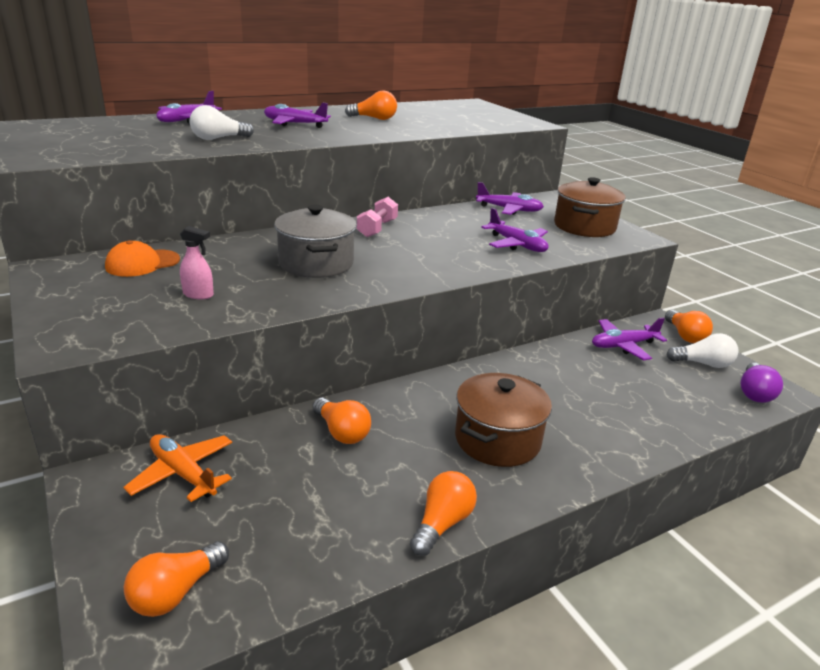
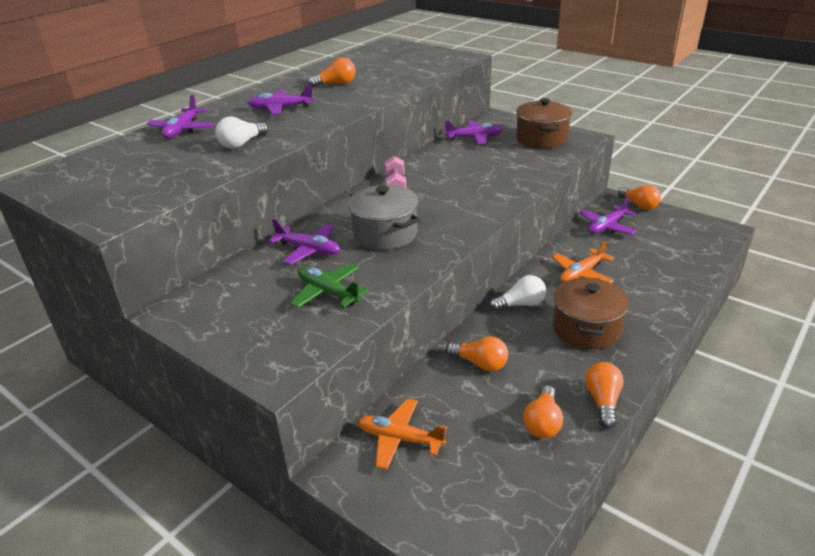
camera: 20 degrees left, 5 degrees up
orange cap [105,240,180,277] -> none
orange light bulb [124,541,229,617] -> orange light bulb moved to [523,385,563,438]
pink spray bottle [180,226,214,299] -> green plane [291,264,368,308]
purple plane [481,208,548,252] -> purple plane moved to [268,219,340,265]
white light bulb [666,333,738,368] -> white light bulb moved to [489,275,546,311]
purple light bulb [741,363,783,403] -> none
none -> orange plane [552,241,614,283]

